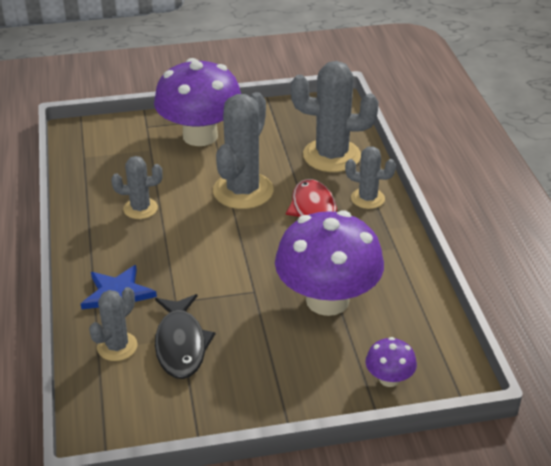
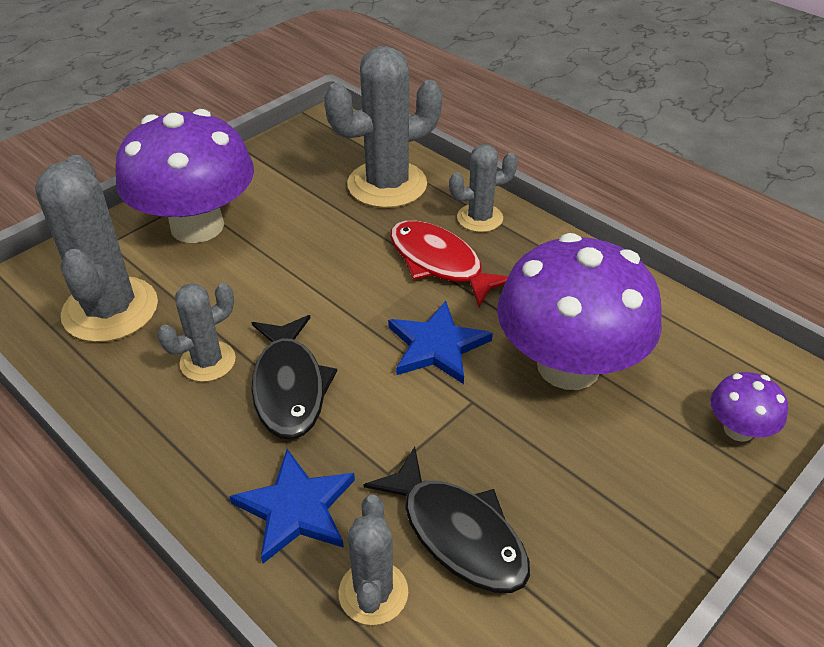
camera: 35 degrees left, 5 degrees up
grey cactus [213,92,274,209] -> grey cactus moved to [35,155,158,342]
none -> black fish [251,315,337,440]
none -> blue star [388,301,493,384]

